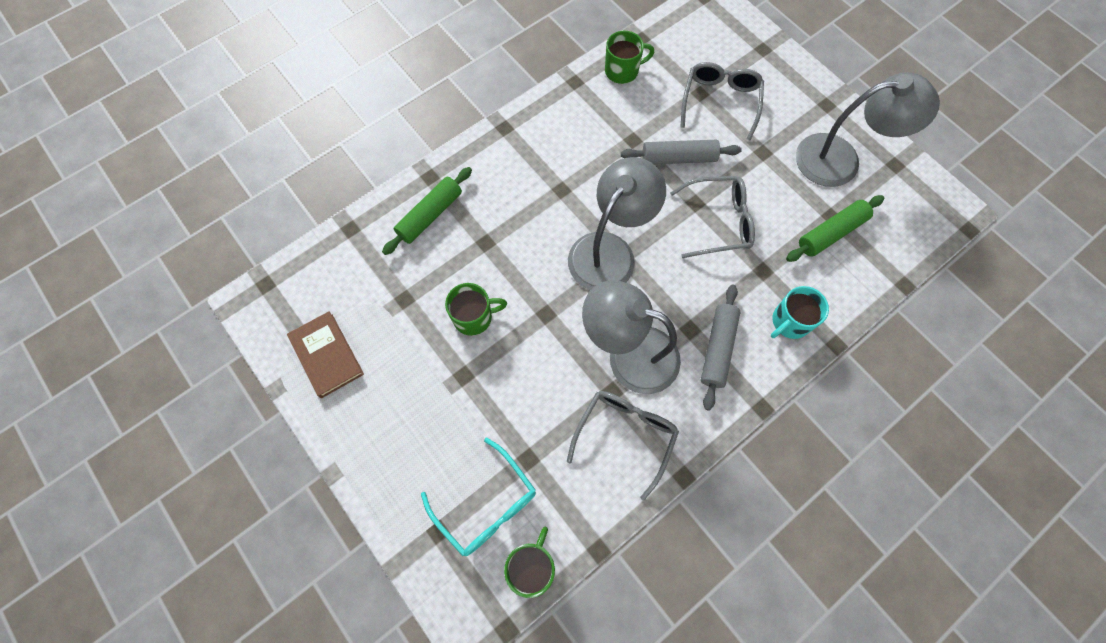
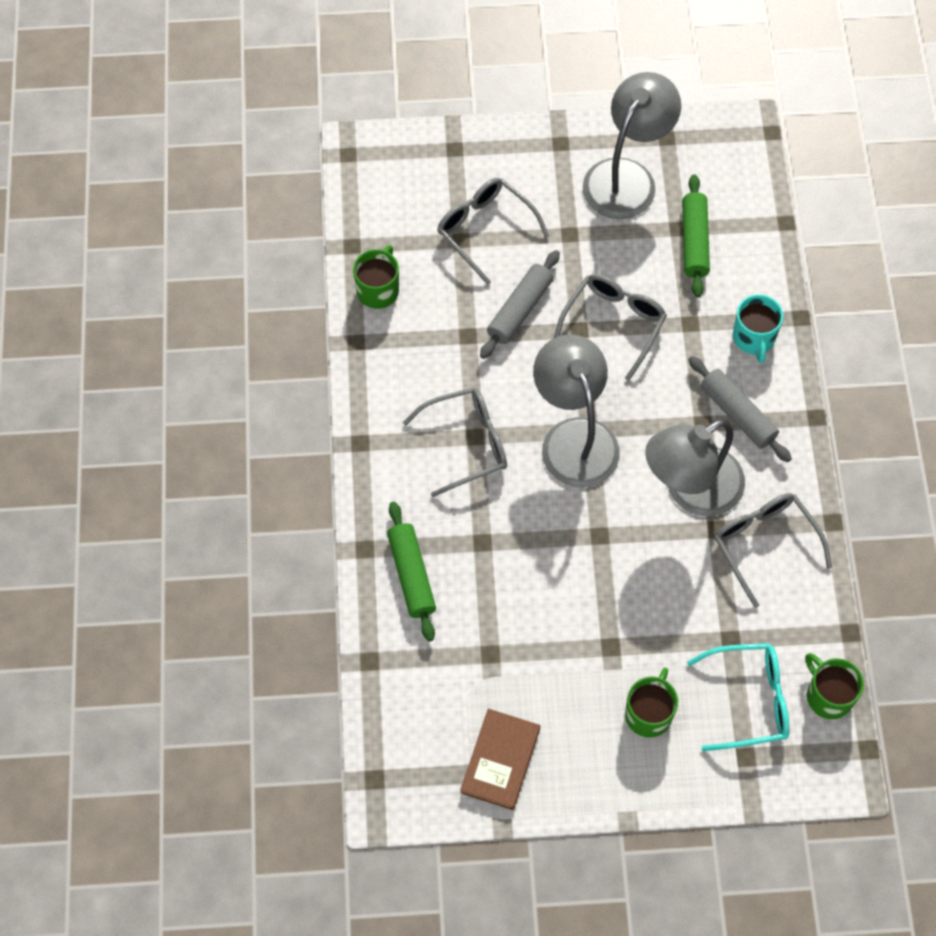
camera: 55 degrees left, 5 degrees down
brown book [287,311,364,398] -> brown book turned 75 degrees counterclockwise [460,709,540,810]
green mug [445,283,507,336] -> green mug moved to [625,667,678,738]
none -> grey glasses [403,387,507,497]

